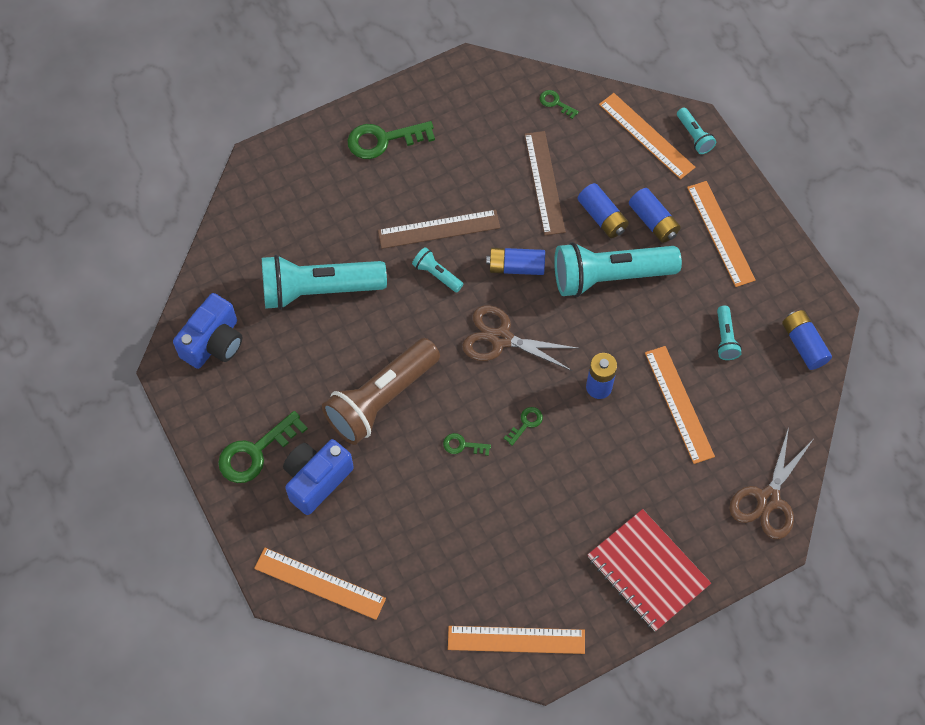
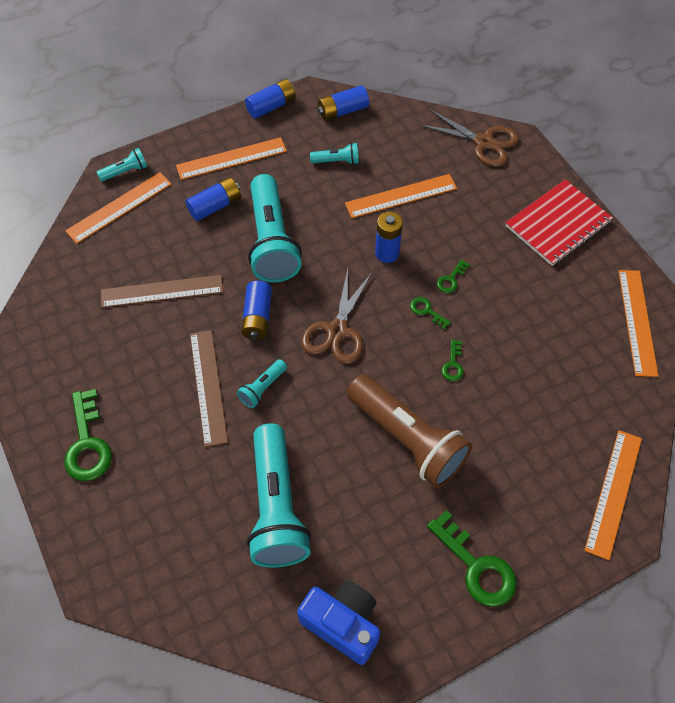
camera: 90 degrees left, 5 degrees down
blue camera [283,439,354,515] -> none
green key [540,90,579,119] -> green key moved to [437,259,470,293]
blue battery [578,183,629,238] -> blue battery moved to [245,79,296,119]

